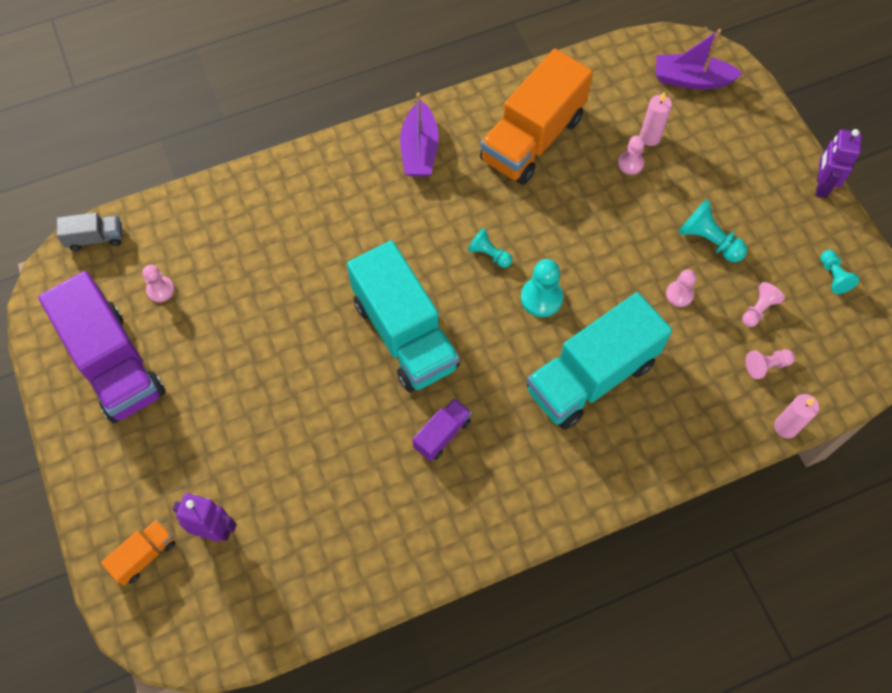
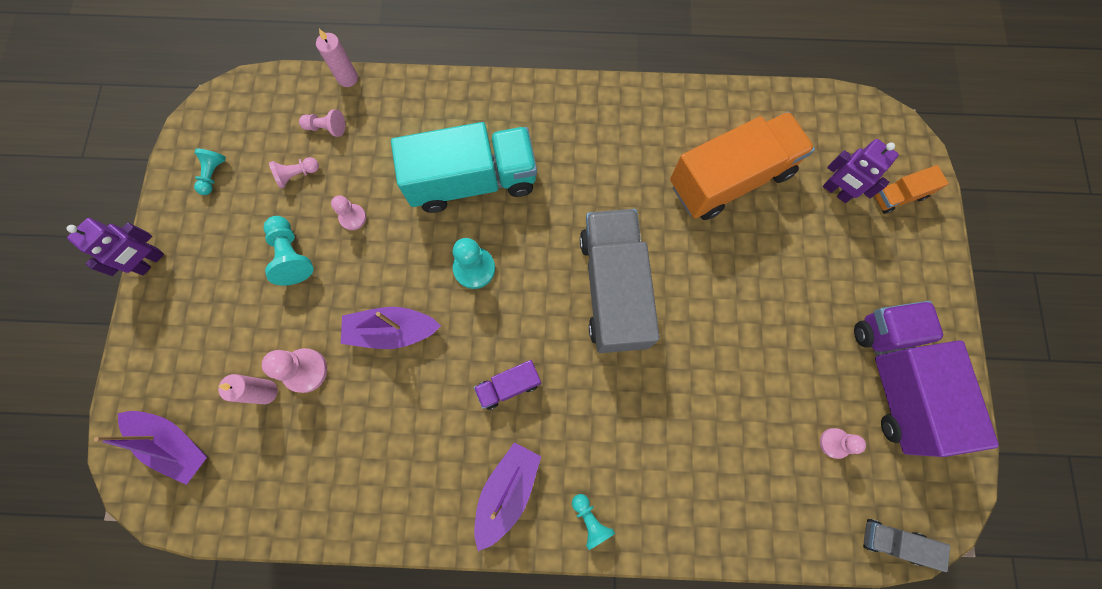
camera: 155 degrees left, 10 degrees up
turquoise truck [347,240,460,392] -> grey truck [580,209,660,353]
purple truck [412,398,472,461] -> purple truck moved to [474,360,541,410]
turquoise pawn [467,228,512,268] -> turquoise pawn moved to [572,494,615,550]
orange truck [480,49,593,185] -> orange truck moved to [670,112,815,220]
pink pawn [618,136,645,175] -> pink pawn [262,348,327,393], size x1.53
none -> purple boat [341,307,441,349]

